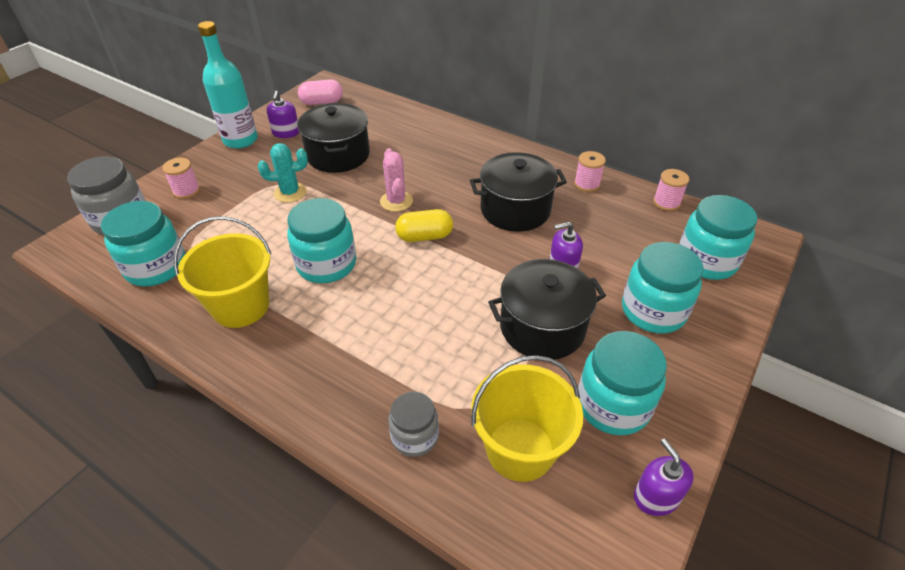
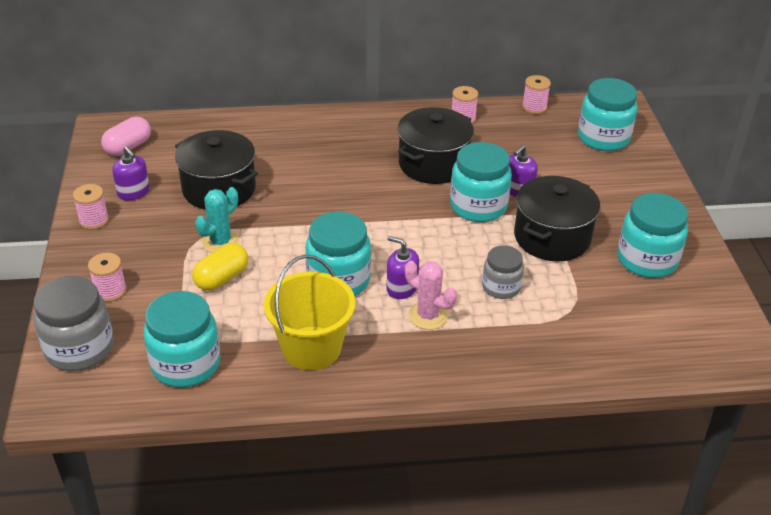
camera: 40 degrees left, 5 degrees down
turquoise bottle [198,21,258,149] -> pink spool [73,184,109,230]
pink cactus [380,148,413,212] -> pink cactus moved to [405,261,457,330]
grey jar [388,392,439,457] -> grey jar moved to [482,245,524,299]
yellow capsule [395,209,453,242] -> yellow capsule moved to [192,243,248,291]
yellow bucket [471,355,583,482] -> none
turquoise jar [622,242,704,334] -> turquoise jar moved to [450,142,512,222]
purple soap dispenser [634,438,693,516] -> purple soap dispenser moved to [386,236,419,299]

